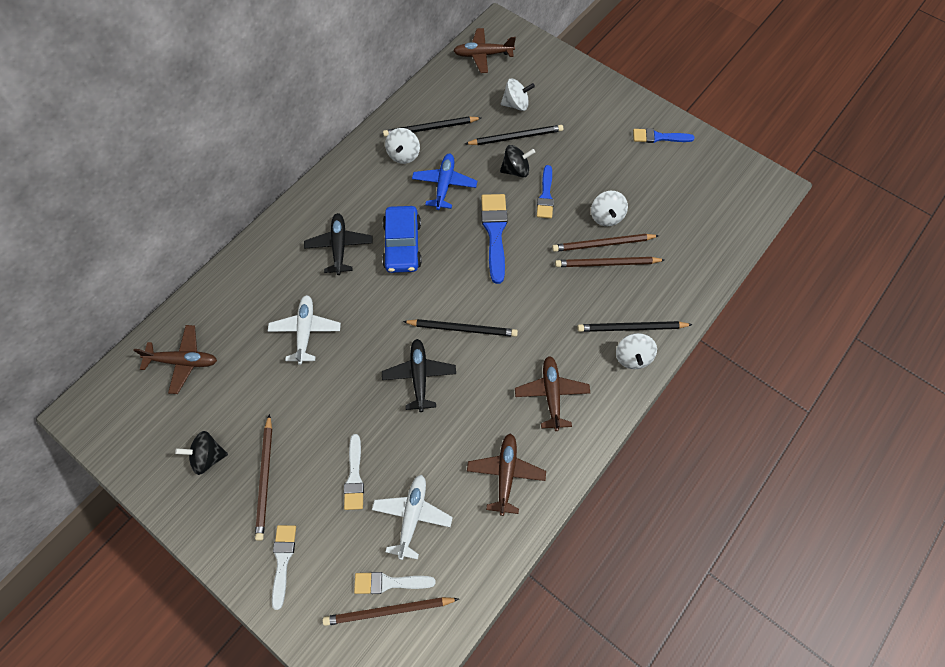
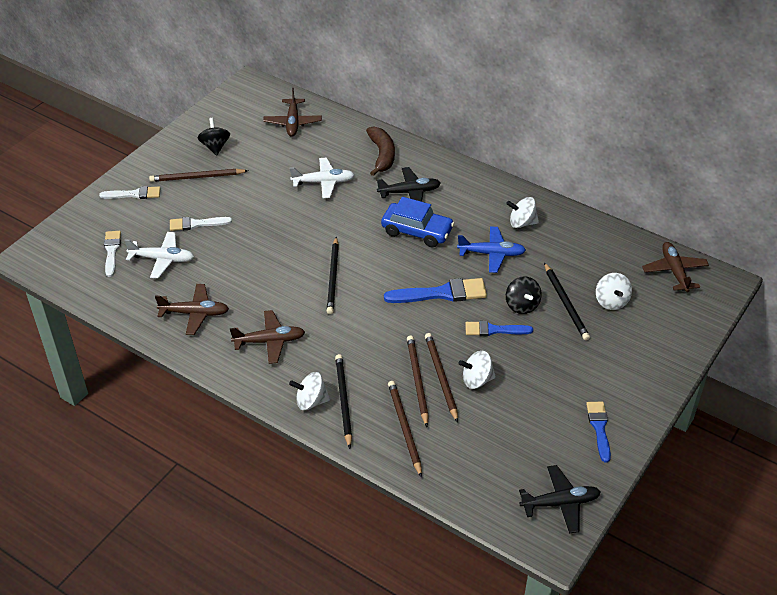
camera: 85 degrees right, 20 degrees down
brown pencil [323,597,459,626] -> brown pencil moved to [388,381,422,477]
blue car [382,206,422,273] -> blue car turned 150 degrees counterclockwise [381,197,455,247]
black plane [382,339,456,412] -> black plane moved to [519,465,601,534]
black pencil [383,117,481,137] -> none
none -> brown banana [366,126,395,176]

